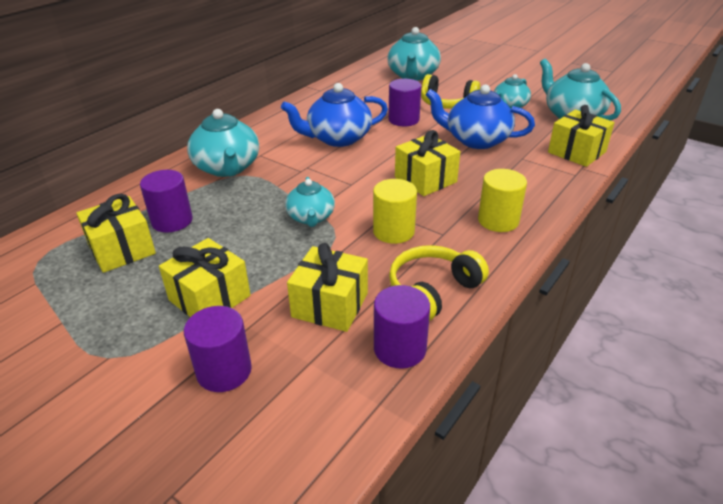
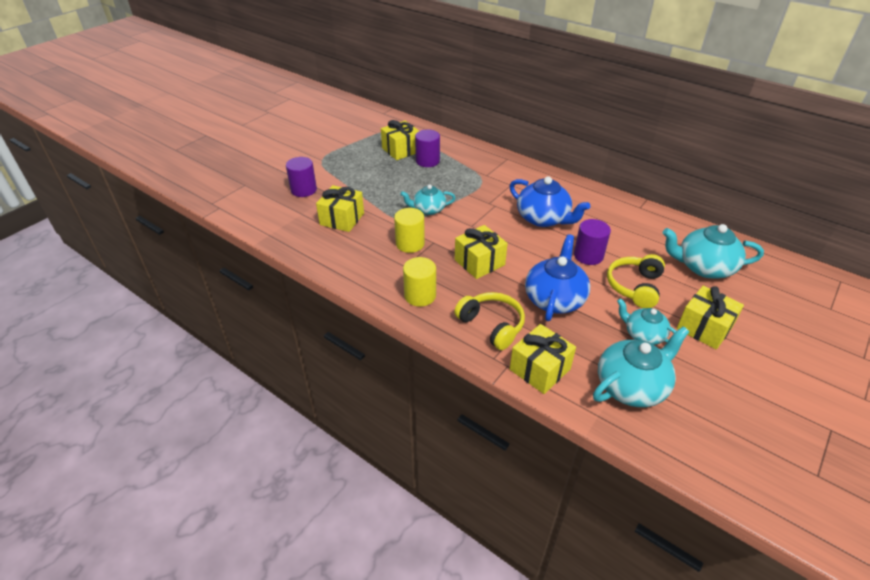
camera: 90 degrees right, 5 degrees up
yellow gift [159,238,251,317] -> yellow gift moved to [676,286,744,350]
turquoise teapot [187,109,259,177] -> none
blue teapot [281,83,388,147] -> blue teapot turned 150 degrees clockwise [510,176,590,227]
purple cylinder [374,285,430,369] -> none
yellow headphones [389,245,489,321] -> yellow headphones moved to [454,292,525,350]

